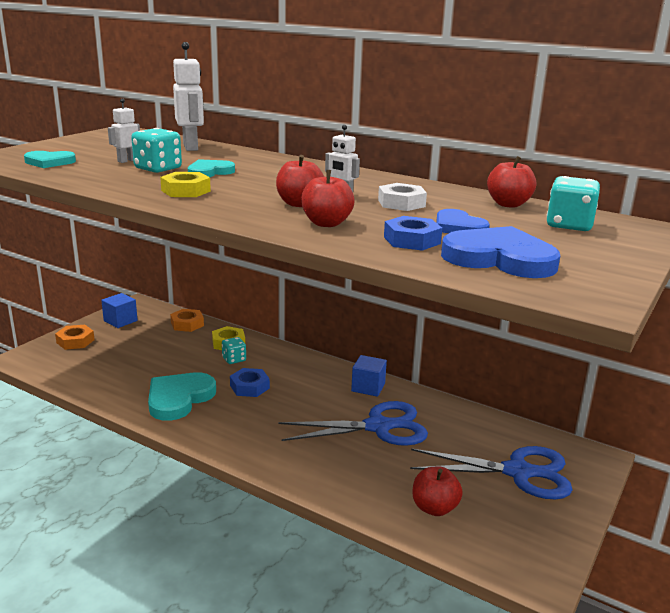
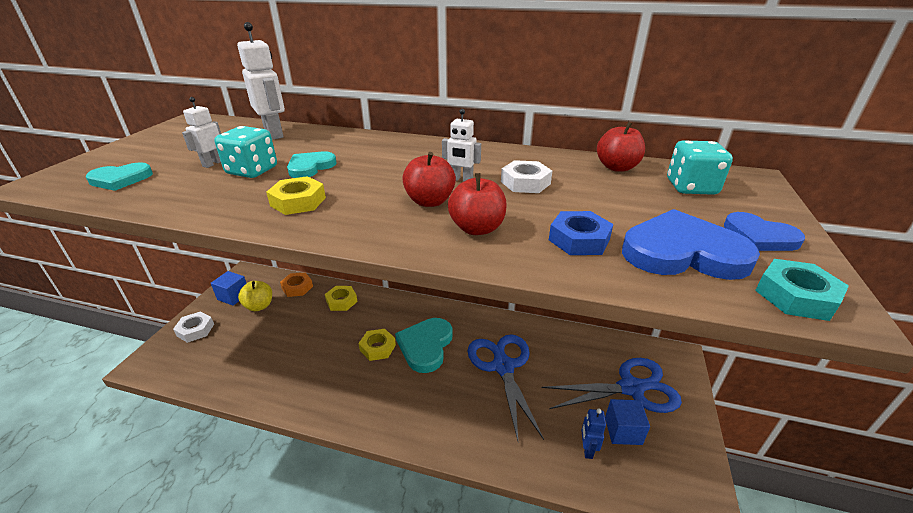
camera: 15 degrees left, 10 degrees up
orange nut [55,325,95,350] -> white nut [173,311,214,343]
turquoise heart [148,372,216,421] -> turquoise heart moved to [395,318,453,373]
turquoise dice [222,337,246,364] -> none
blue nut [230,368,270,397] -> yellow nut [359,329,396,361]
blue scissors [279,401,428,446] -> blue scissors turned 75 degrees counterclockwise [468,334,544,441]
blue cube [351,355,387,397] -> blue cube moved to [605,399,650,445]
red apple [413,466,463,516] -> blue robot [581,409,606,459]
blue heart [436,209,490,233] -> blue heart moved to [724,212,805,251]
none -> yellow apple [238,281,272,311]
none -> turquoise nut [755,259,849,321]

